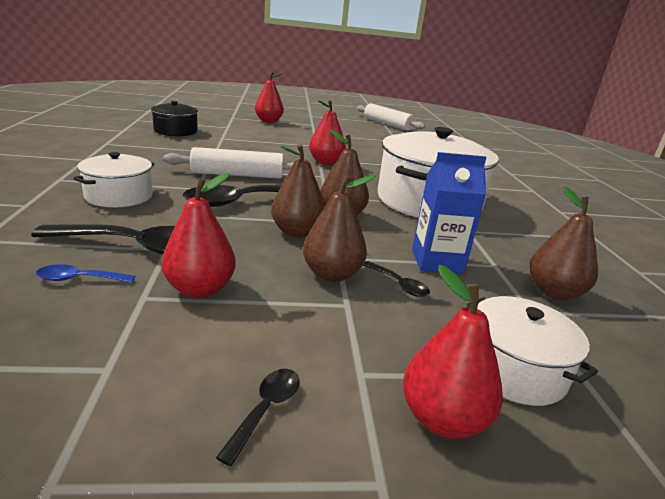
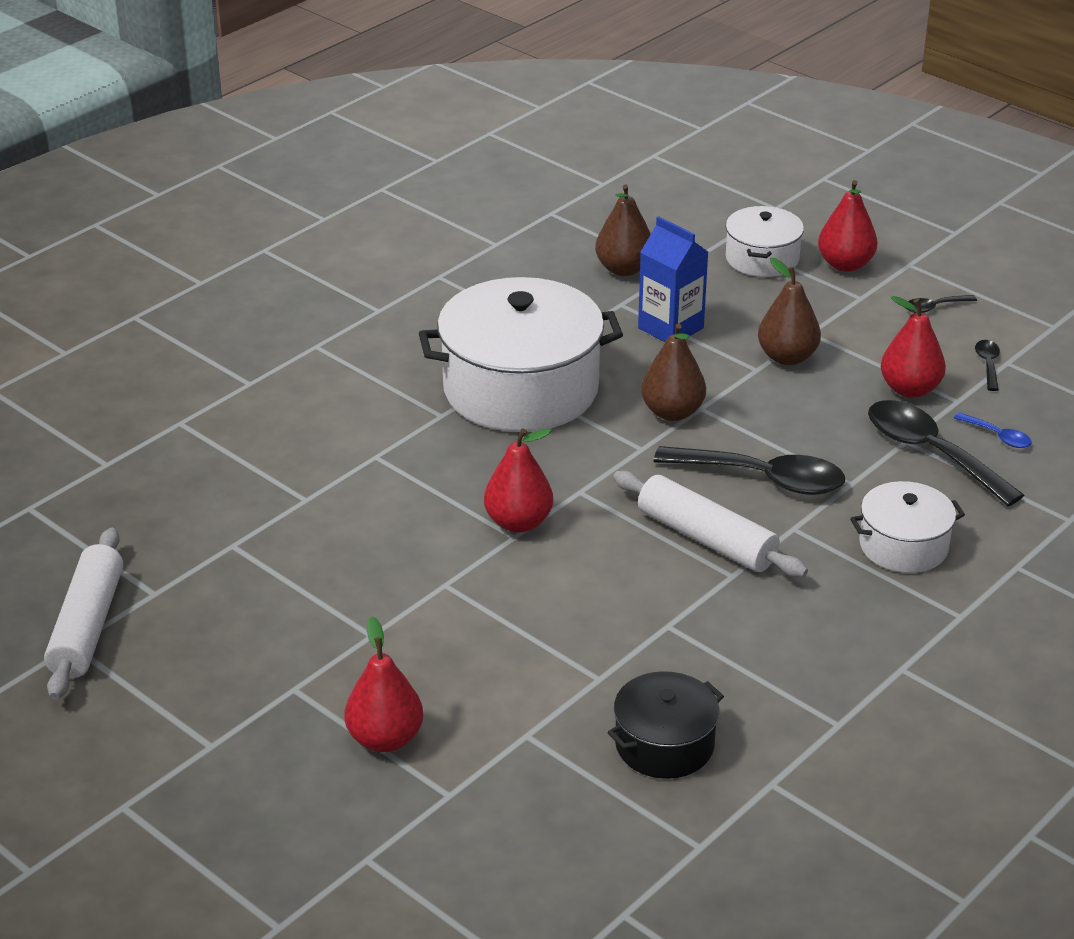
camera: 130 degrees left, 10 degrees up
brown pear [271,144,325,238] -> none
black spoon [363,261,430,297] -> black spoon moved to [975,340,1000,391]

